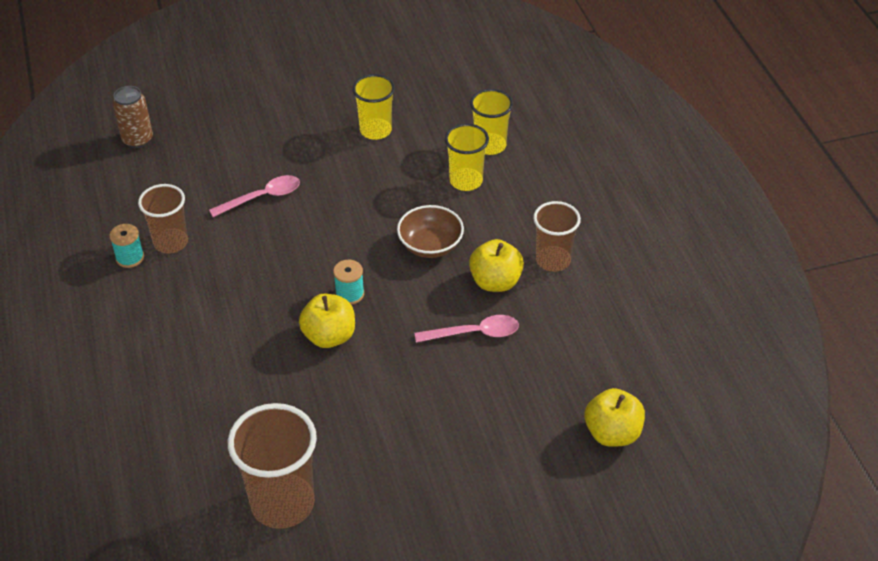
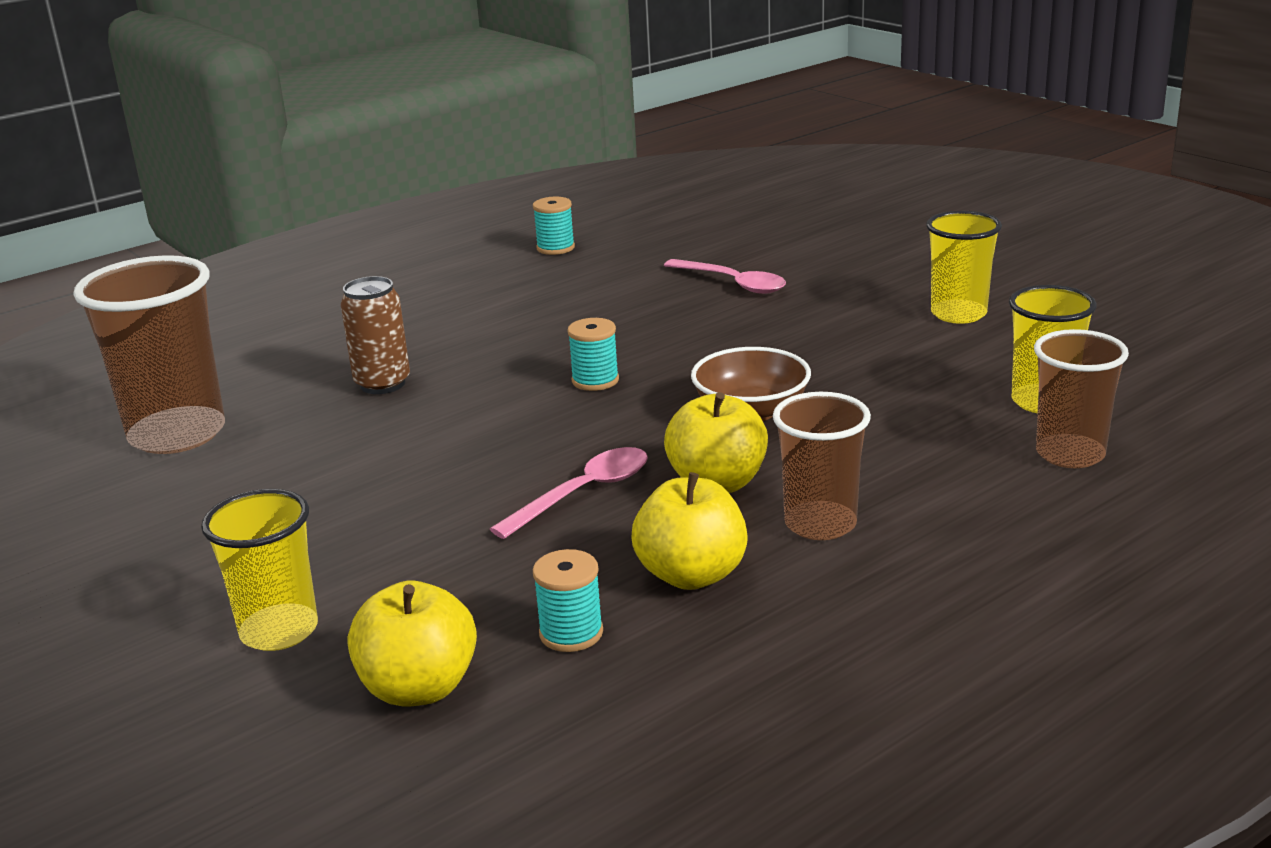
camera: 70 degrees right, 20 degrees down
brown can [113,86,153,148] -> brown can moved to [341,276,410,394]
brown cup [138,184,188,254] -> brown cup moved to [1034,329,1129,468]
yellow apple [299,293,355,348] -> yellow apple moved to [631,472,748,590]
pink spoon [415,315,519,343] -> pink spoon turned 105 degrees counterclockwise [490,447,648,539]
yellow cup [445,123,489,191] -> yellow cup moved to [201,489,318,651]
none -> turquoise spool [533,549,603,652]

